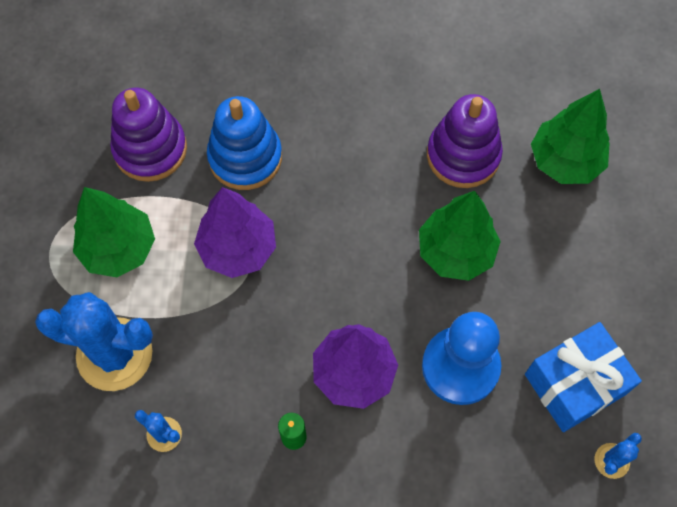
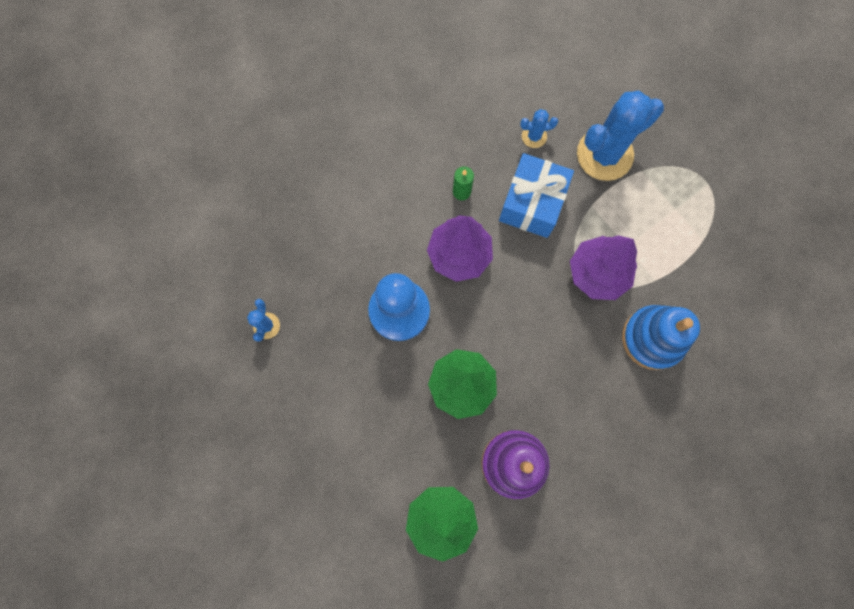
camera: 140 degrees right, 10 degrees up
green tree [73,187,155,277] -> none
purple stacking toy [110,88,187,182] -> none
blue gift [525,322,642,432] -> blue gift moved to [499,153,574,238]

